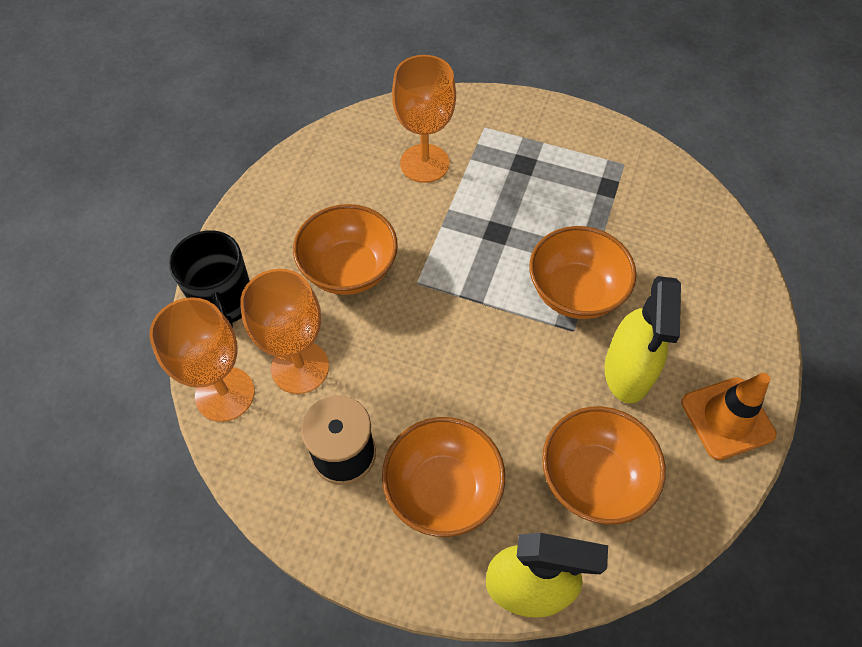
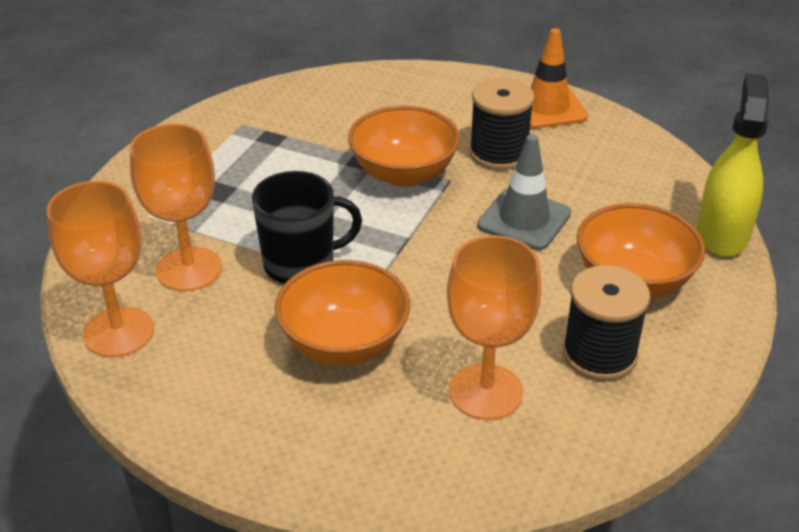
camera: 85 degrees left, 20 degrees down
orange goblet [149,297,255,422] -> orange goblet moved to [47,181,154,357]
black mug [169,230,250,328] -> black mug moved to [252,171,362,284]
orange bowl [542,406,666,525] -> none
yellow spray bottle [604,276,681,403] -> black spool [469,78,535,170]
none -> grey traffic cone [477,134,571,250]

